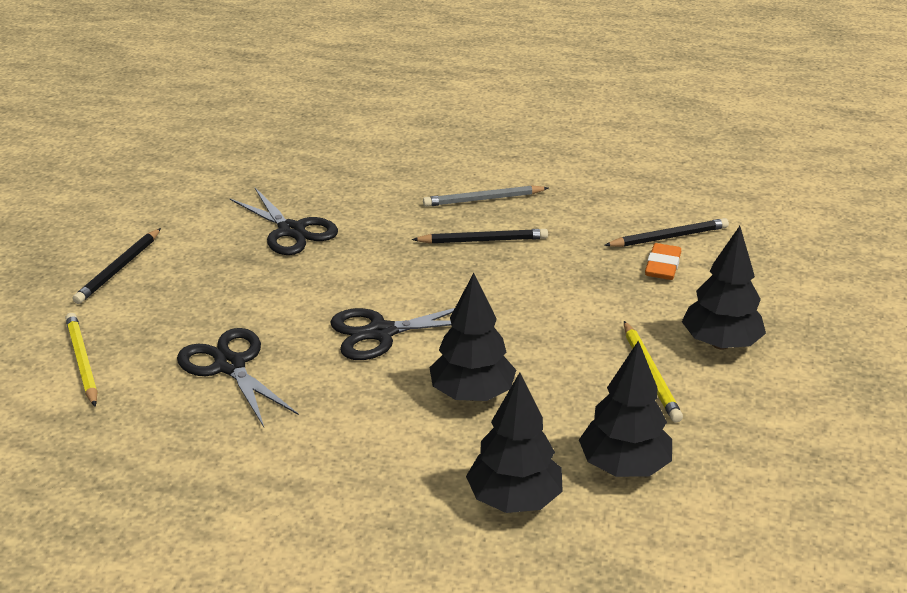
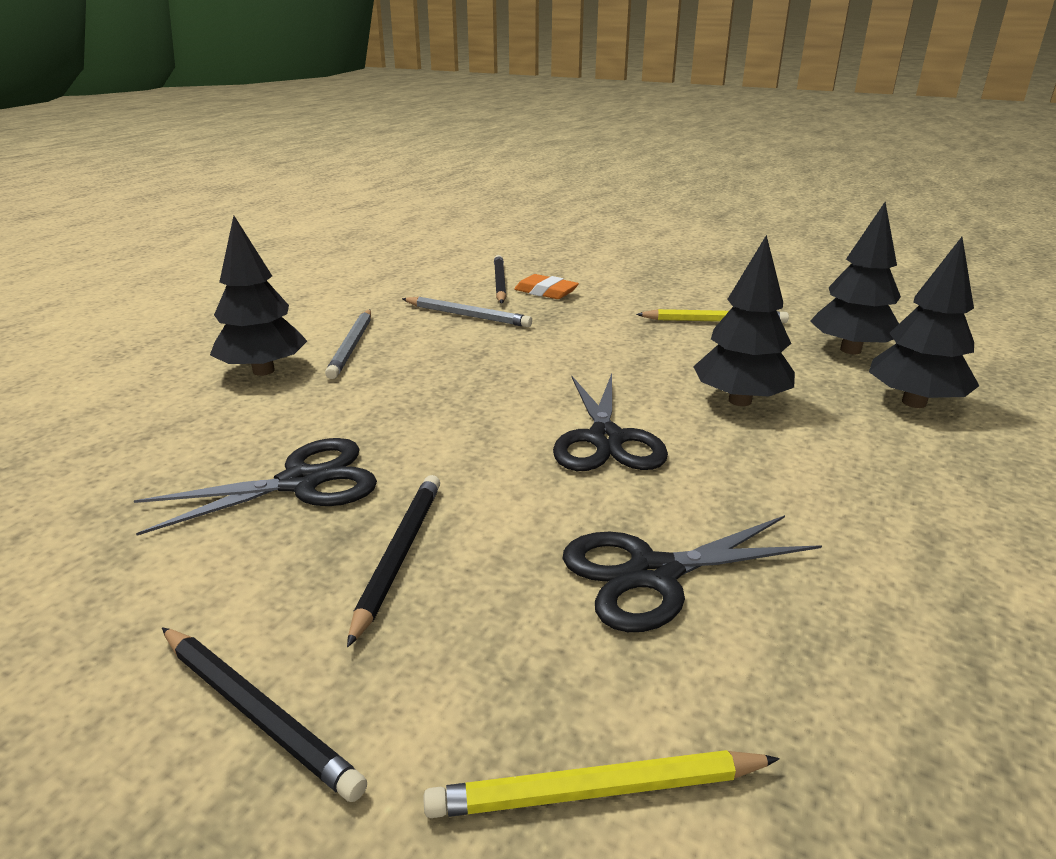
camera: 75 degrees left, 5 degrees down
black pencil [412,229,548,244] -> black pencil moved to [347,475,440,647]
black tree [682,226,766,350] -> black tree moved to [210,216,307,376]
none -> grey pencil [402,297,532,327]

